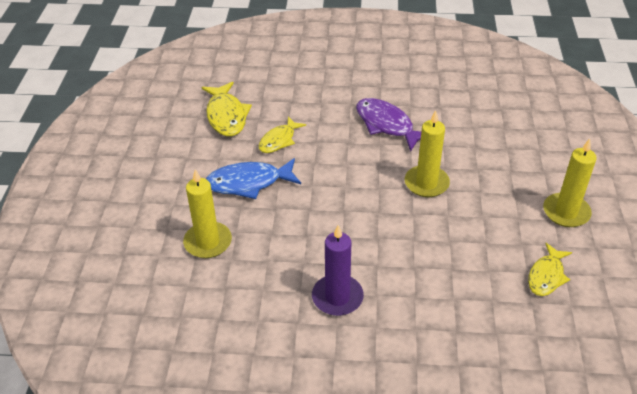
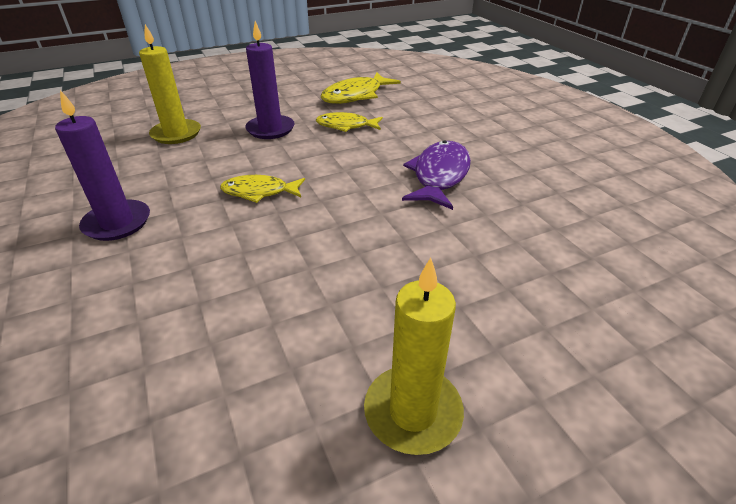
camera: 60 degrees right, 5 degrees down
blue fish [206,158,301,199] -> purple candle [245,21,295,139]
yellow candle [405,110,450,197] -> none
yellow fish [528,243,572,296] -> yellow fish moved to [220,175,305,203]

